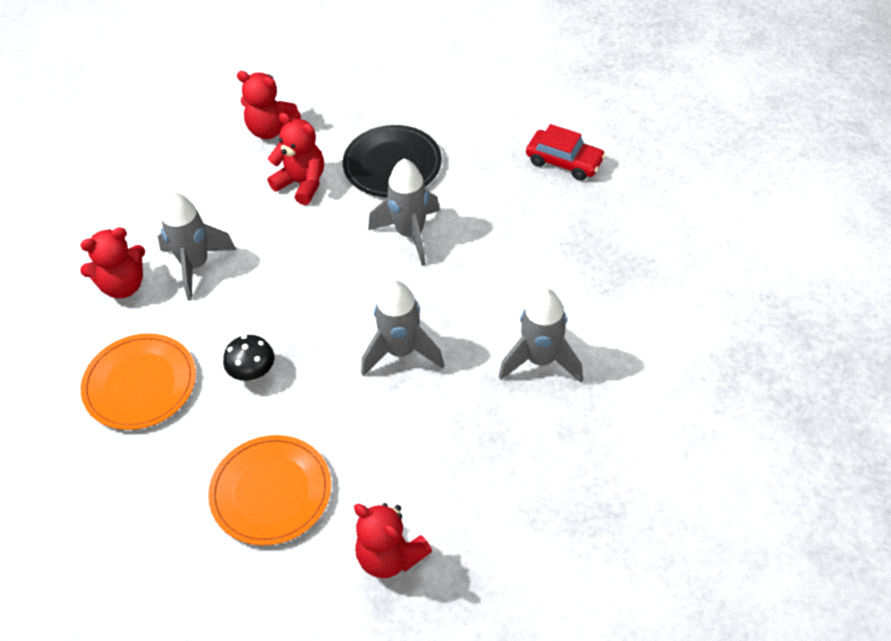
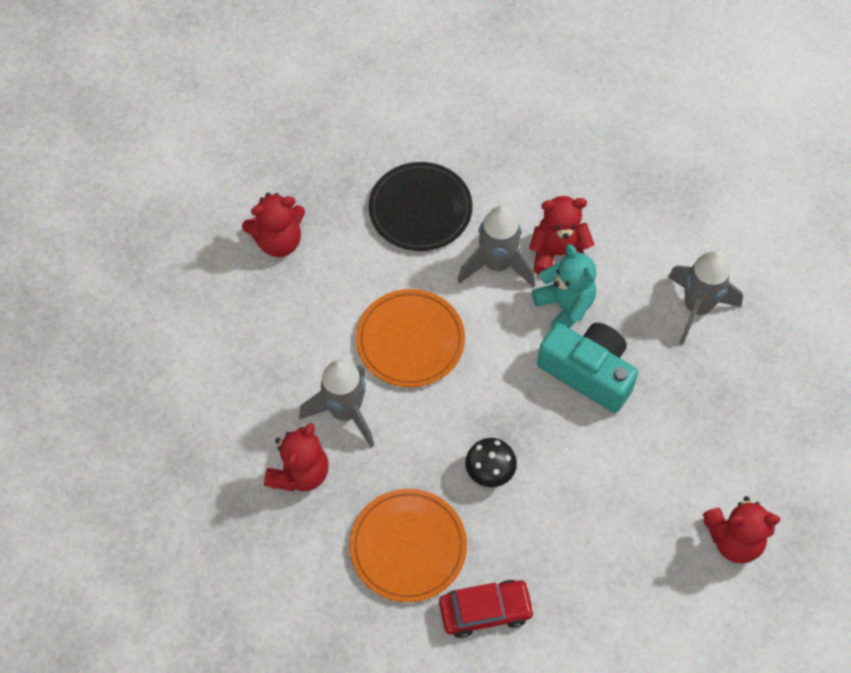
camera: 40 degrees left, 10 degrees up
orange plate [208,435,331,545] -> orange plate moved to [356,289,465,387]
red teddy bear [267,113,324,205] -> red teddy bear moved to [529,196,594,275]
grey rocket [361,280,444,376] -> turquoise camera [537,323,638,413]
red car [526,124,606,181] -> red car moved to [439,580,535,638]
none -> turquoise teddy bear [532,244,596,329]

